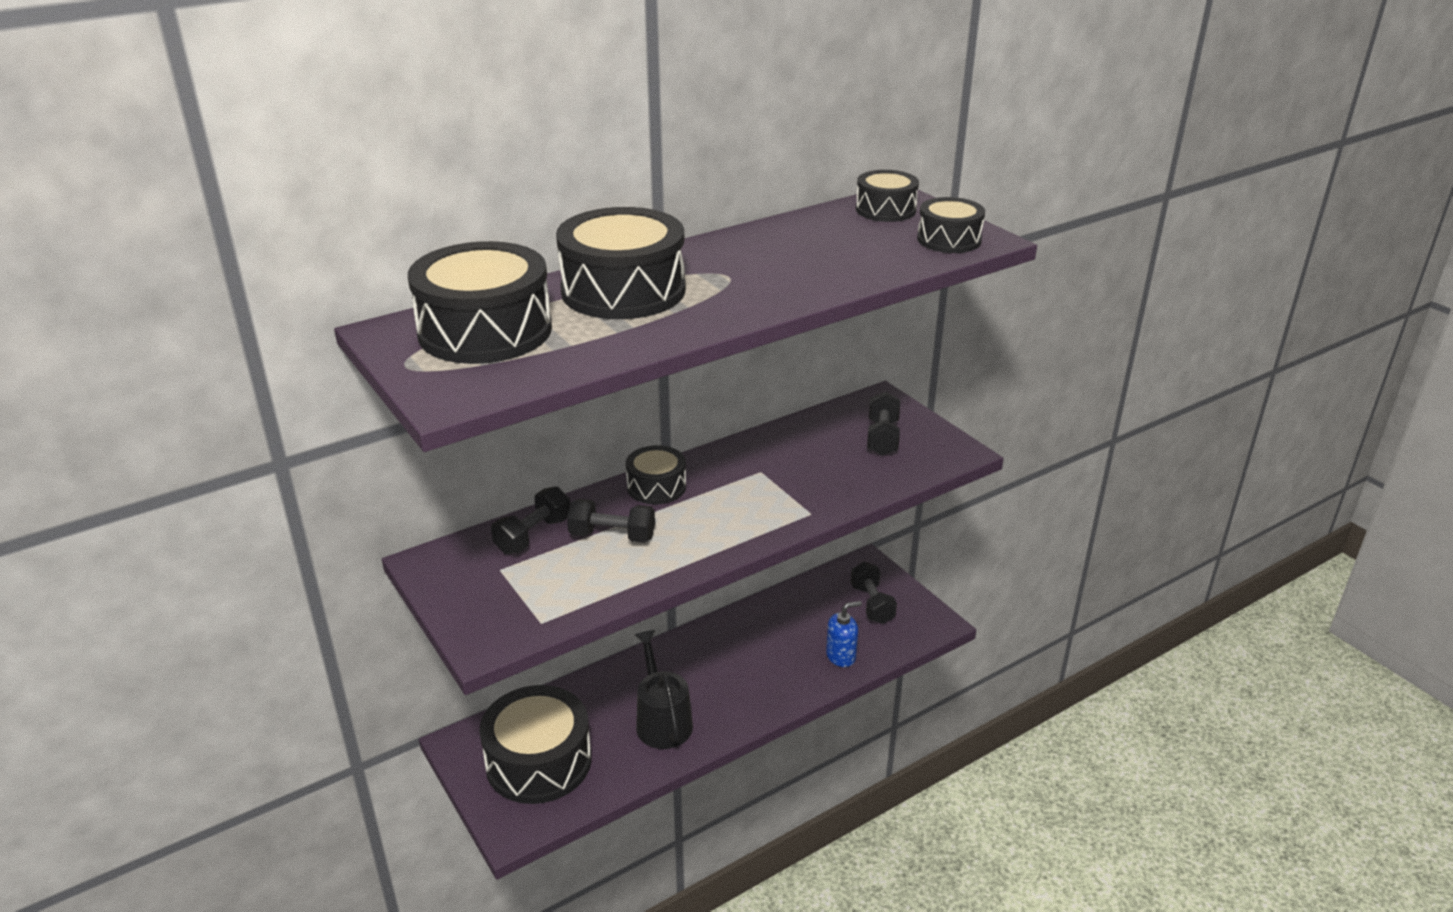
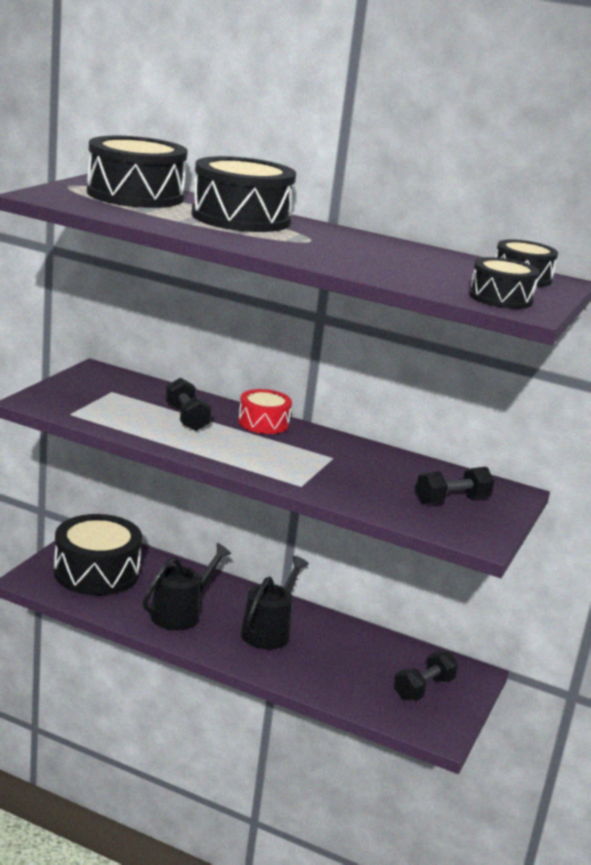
camera: 55 degrees right, 10 degrees down
black dumbbell [491,486,570,554] -> none
black drum [626,445,686,505] -> red drum [238,389,292,434]
blue soap dispenser [826,601,862,667] -> none
none -> black watering can [241,556,309,649]

